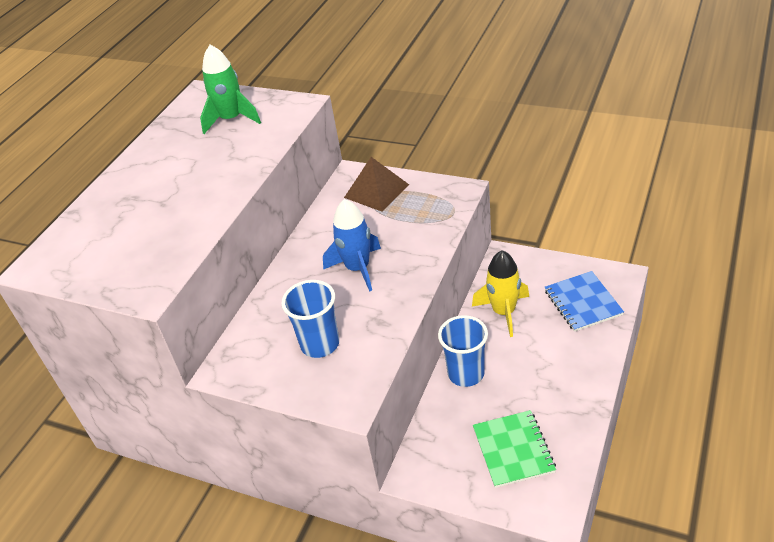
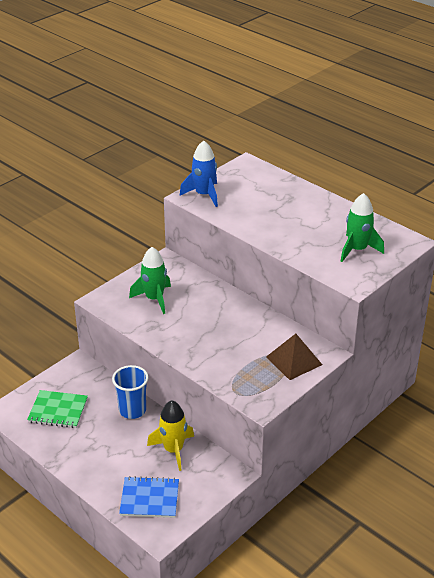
camera: 105 degrees right, 5 degrees down
blue cup [281,280,339,358] -> green rocket [129,247,171,314]
blue rocket [323,199,381,292] -> blue rocket moved to [180,140,218,207]

